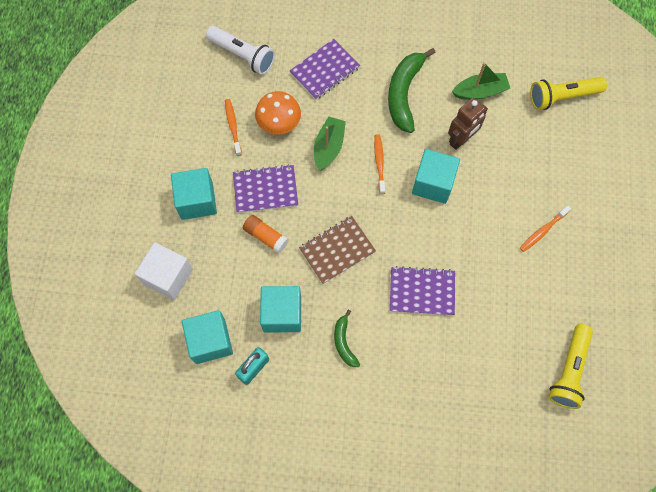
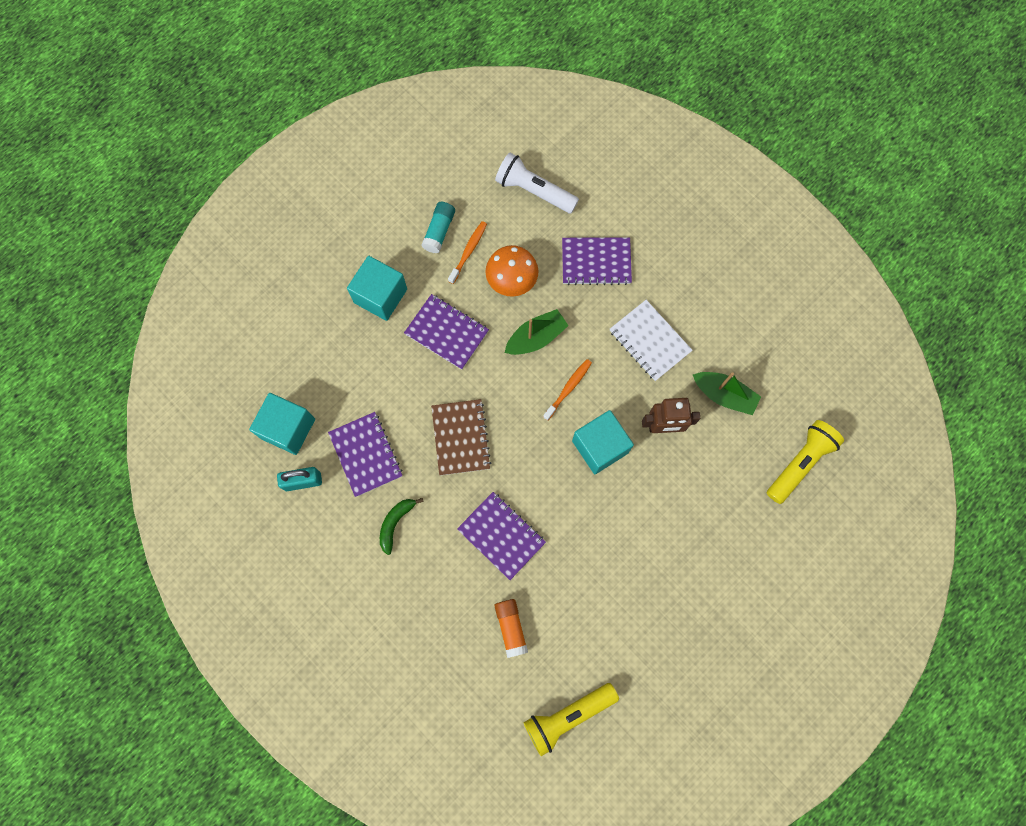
camera: 40 degrees right, 5 degrees up
white cube [135,242,193,300] -> none
white flashlight [206,26,275,75] -> white flashlight turned 135 degrees clockwise [495,152,579,213]
orange glue stick [243,215,289,254] -> orange glue stick moved to [495,599,528,658]
turquoise cube [260,286,301,332] -> purple notebook [328,412,403,497]
brown notebook [299,216,376,284] -> brown notebook turned 75 degrees clockwise [431,399,491,475]
green banana [388,48,436,133] -> white notebook [610,300,693,381]
orange toothbrush [520,205,571,252] -> none
yellow flashlight [530,77,607,110] -> yellow flashlight turned 105 degrees clockwise [767,420,844,504]
none -> turquoise glue stick [421,202,455,254]

